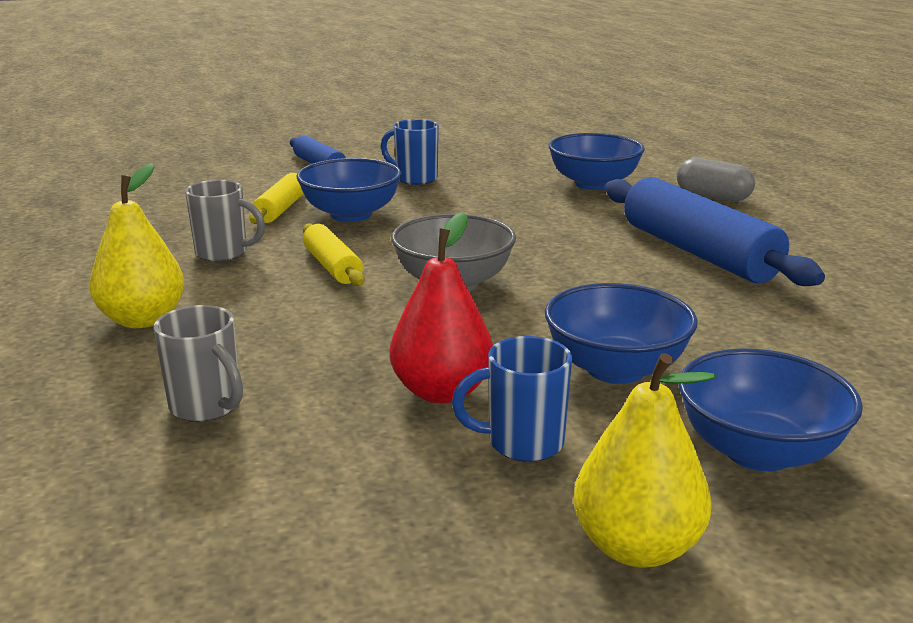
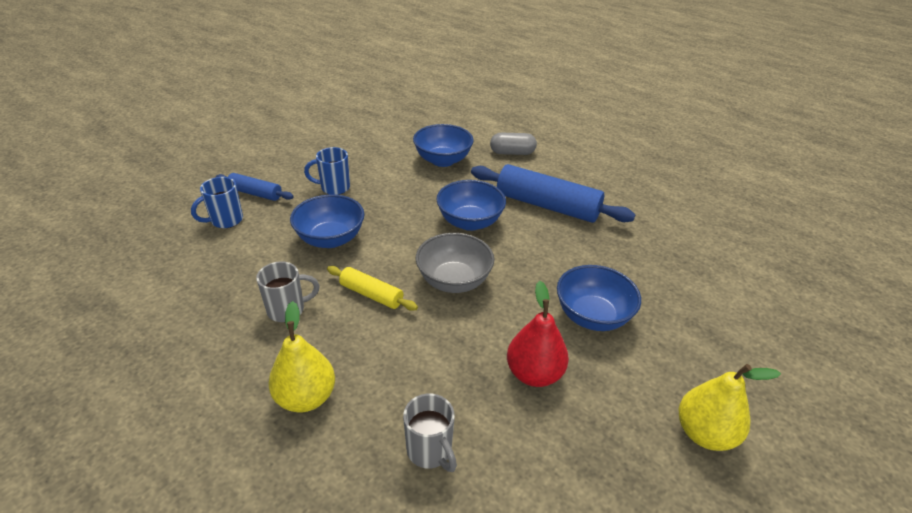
camera: 35 degrees left, 15 degrees up
grey mug [154,305,243,422] -> grey mug turned 45 degrees clockwise [403,394,457,472]
yellow rolling pin [250,173,304,224] -> none
blue mug [452,336,572,462] -> blue mug moved to [191,177,243,228]
blue bowl [679,348,863,471] -> blue bowl moved to [436,180,506,231]

